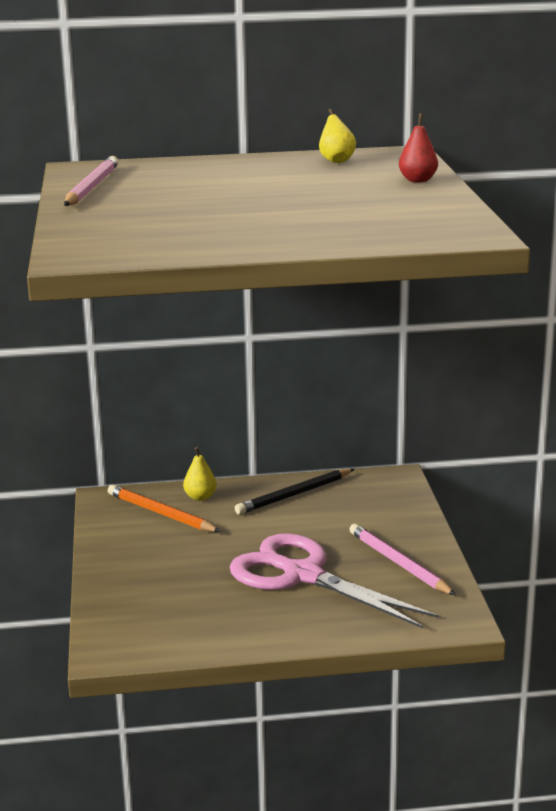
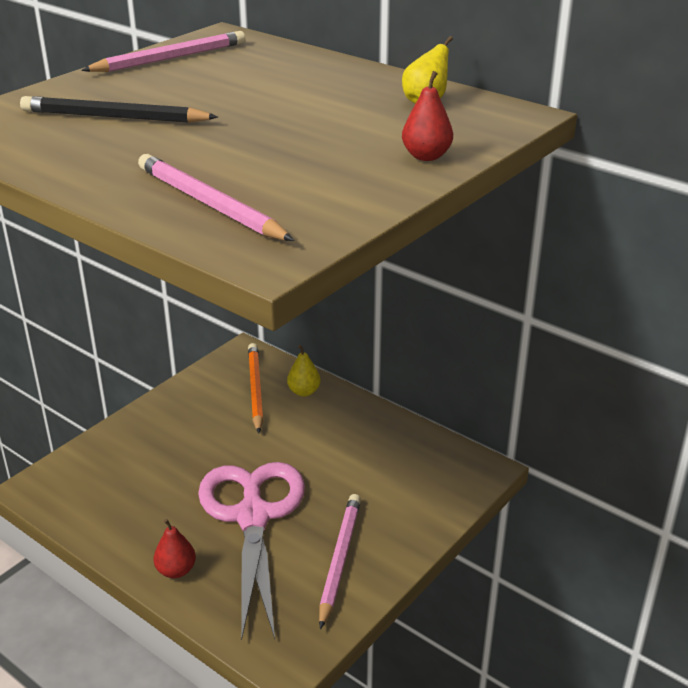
camera: 45 degrees right, 10 degrees up
black pencil [235,468,354,515] -> black pencil moved to [20,96,218,123]
none -> pink pencil [138,154,294,241]
none -> red pear [154,519,196,578]

